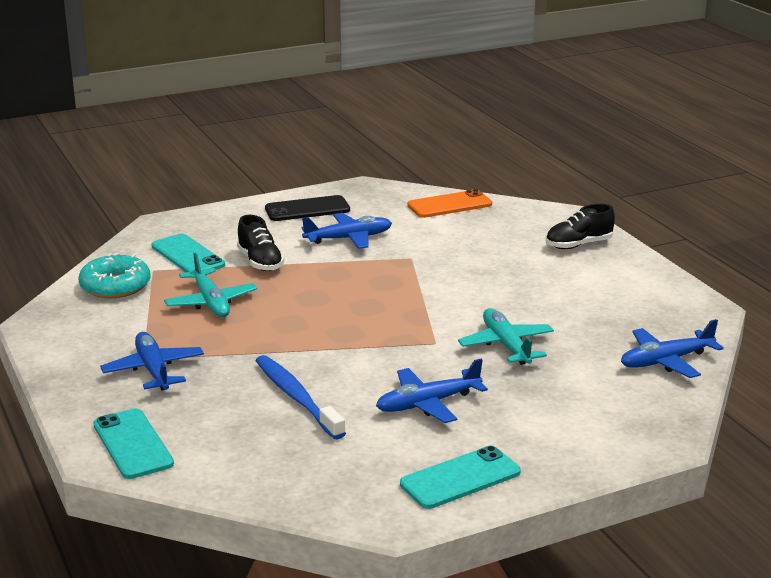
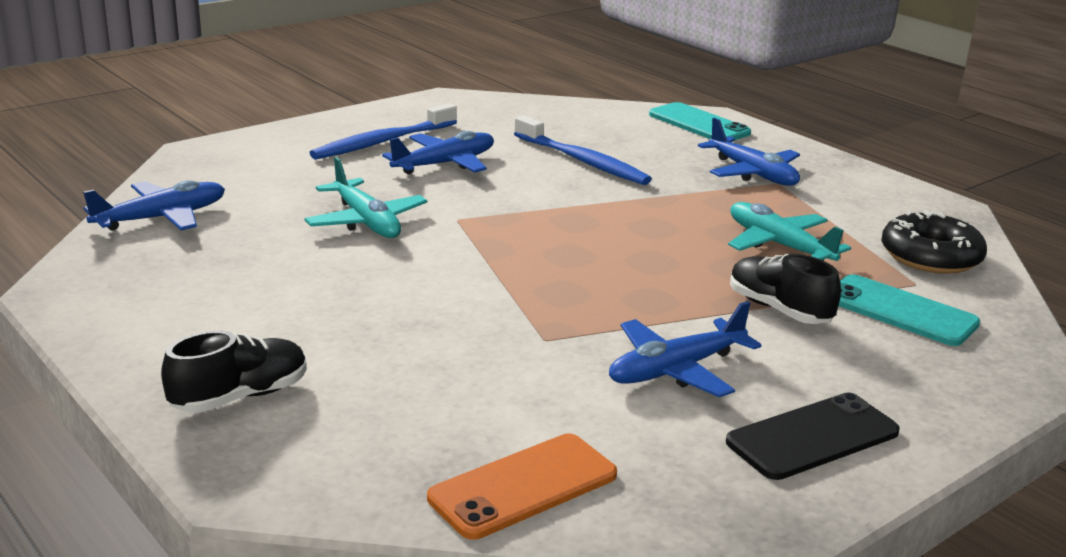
camera: 165 degrees right, 0 degrees up
turquoise donut [78,253,150,298] -> black donut [881,210,987,274]
turquoise phone [400,446,521,509] -> none
none -> blue toothbrush [310,103,457,160]

